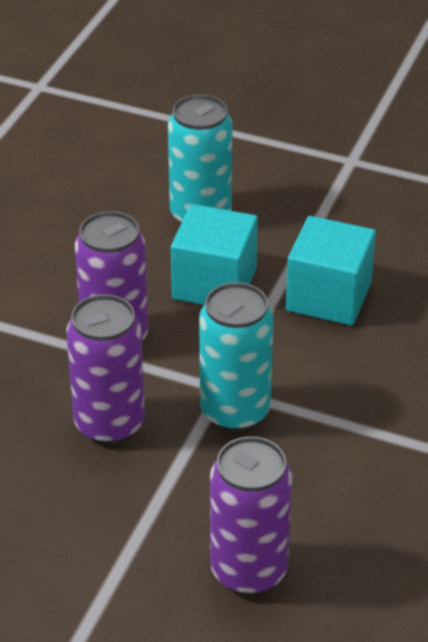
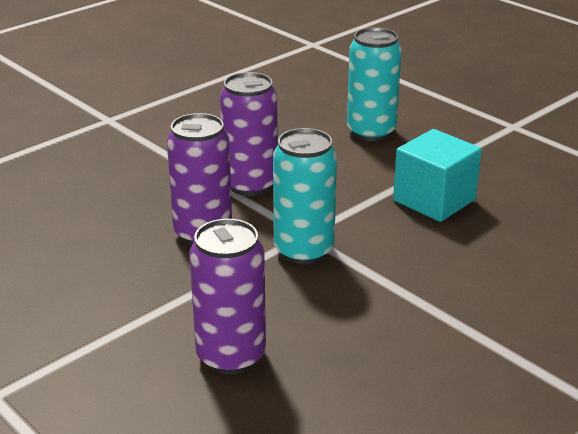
camera: 25 degrees right, 10 degrees down
turquoise cube [171,204,258,305] -> none

